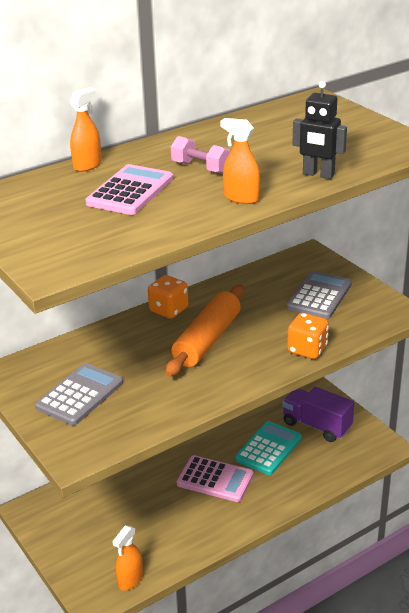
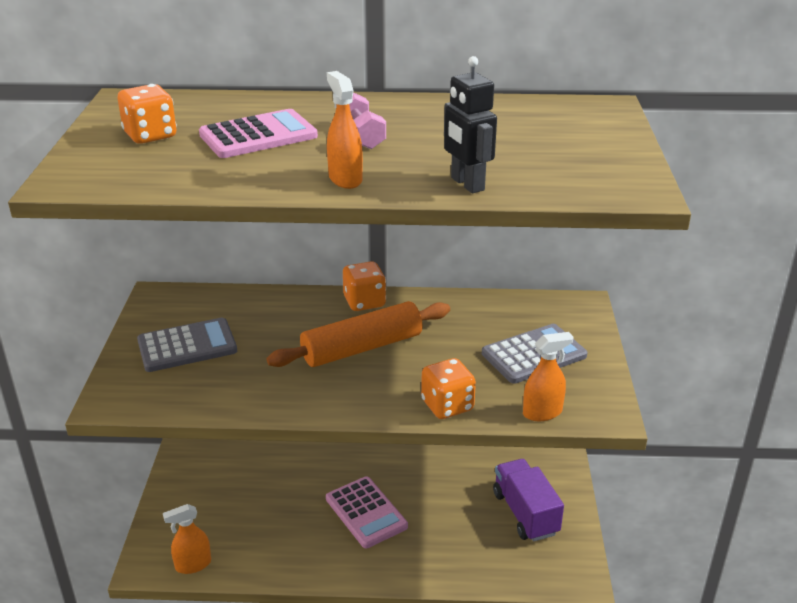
camera: 35 degrees right, 0 degrees up
orange spray bottle [70,87,101,172] -> orange spray bottle moved to [523,332,573,421]
turquoise calculator [235,421,302,475] -> none
none -> orange dice [118,84,177,144]

